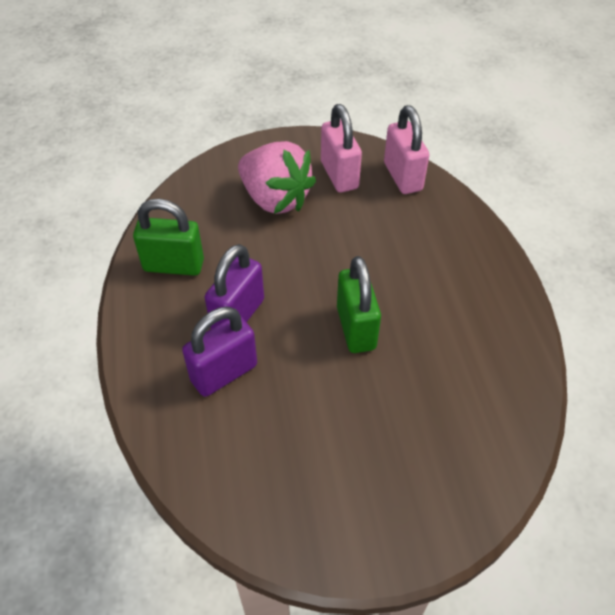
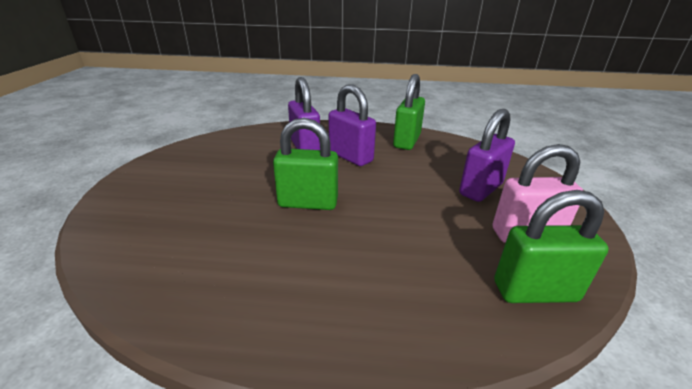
camera: 105 degrees right, 20 degrees down
pink strawberry [238,141,316,214] -> purple padlock [459,109,515,202]
pink padlock [384,105,429,194] -> green padlock [494,190,609,303]

